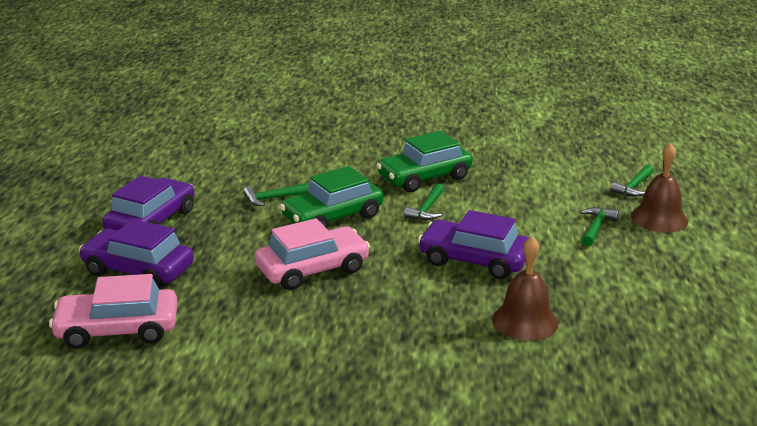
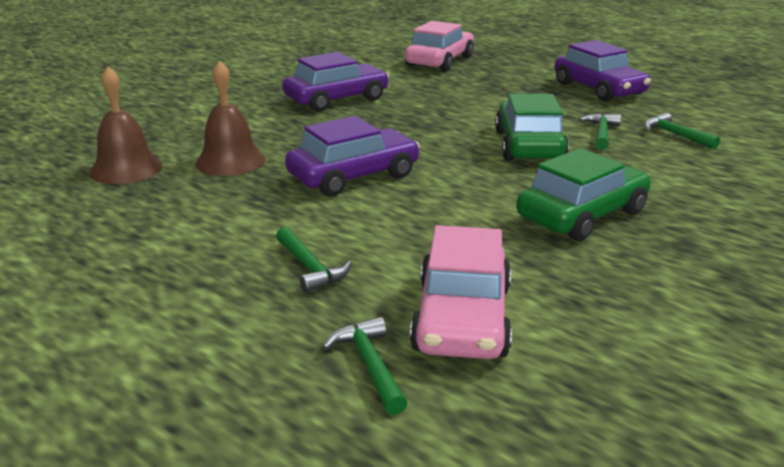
camera: 125 degrees right, 0 degrees up
purple car [79,219,194,288] -> purple car moved to [283,52,389,112]
pink car [255,218,370,290] -> pink car moved to [410,225,512,359]
green car [376,131,473,192] -> green car turned 45 degrees clockwise [517,148,651,241]
green hammer [404,184,444,220] -> green hammer moved to [645,113,720,149]
brown bell [631,143,688,233] -> brown bell moved to [89,66,163,184]

